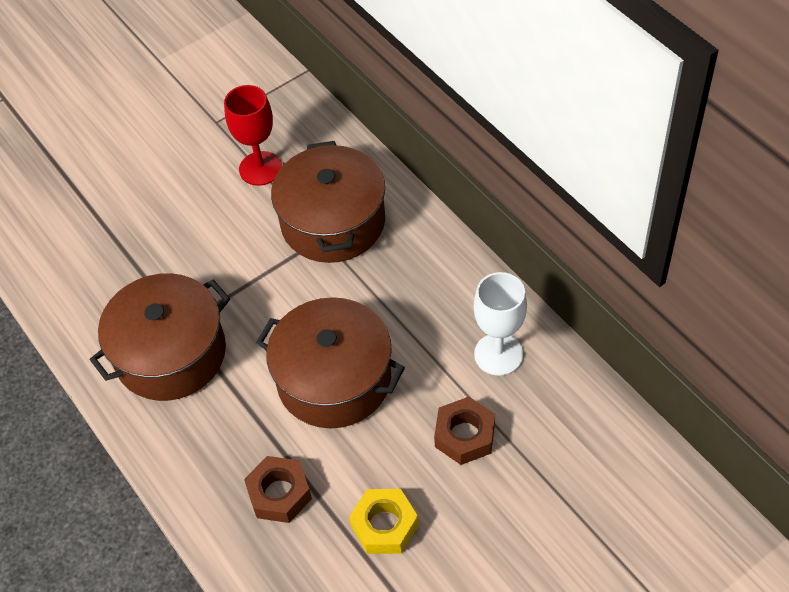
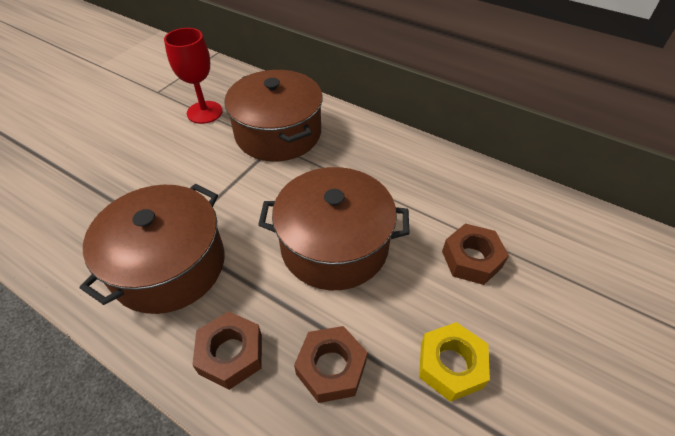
camera: 25 degrees left, 5 degrees down
white goblet [474,272,527,376] -> none
none -> brown nut [192,311,262,390]

